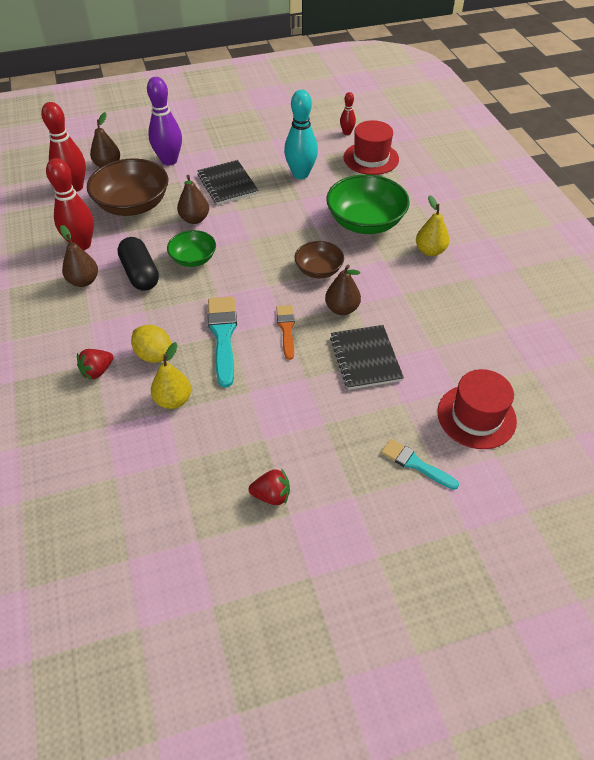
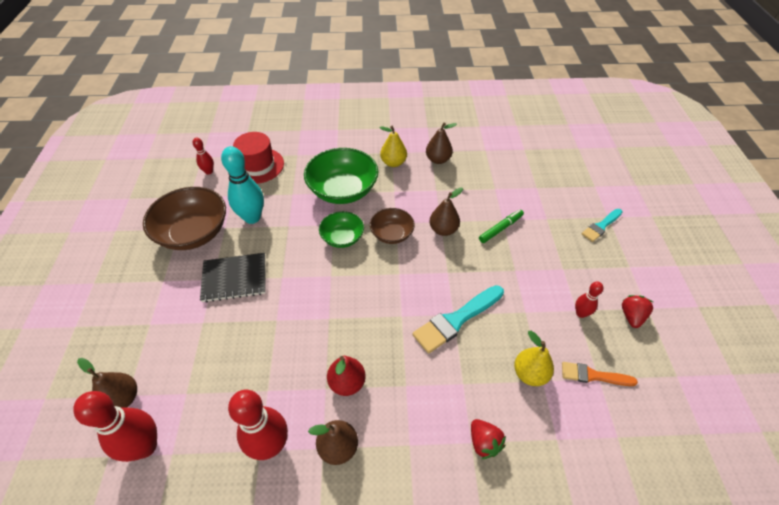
camera: 75 degrees left, 0 degrees up
brown bowl [87,158,168,216] -> brown bowl moved to [143,187,226,250]
black capsule [117,237,159,291] -> red pear [327,356,366,396]
yellow lemon [131,325,171,363] -> none
purple bowling pin [147,77,182,165] -> none
green bowl [167,230,216,267] -> green bowl moved to [319,211,364,248]
brown pear [177,175,209,224] -> brown pear moved to [426,123,457,164]
turquoise brush [208,296,237,388] -> turquoise brush turned 45 degrees counterclockwise [412,285,504,354]
orange brush [276,305,295,360] -> orange brush moved to [562,362,638,386]
black notebook [330,325,404,390] -> green marker [479,210,524,243]
red hat [437,369,517,449] -> none
none -> red bowling pin [575,282,603,318]

